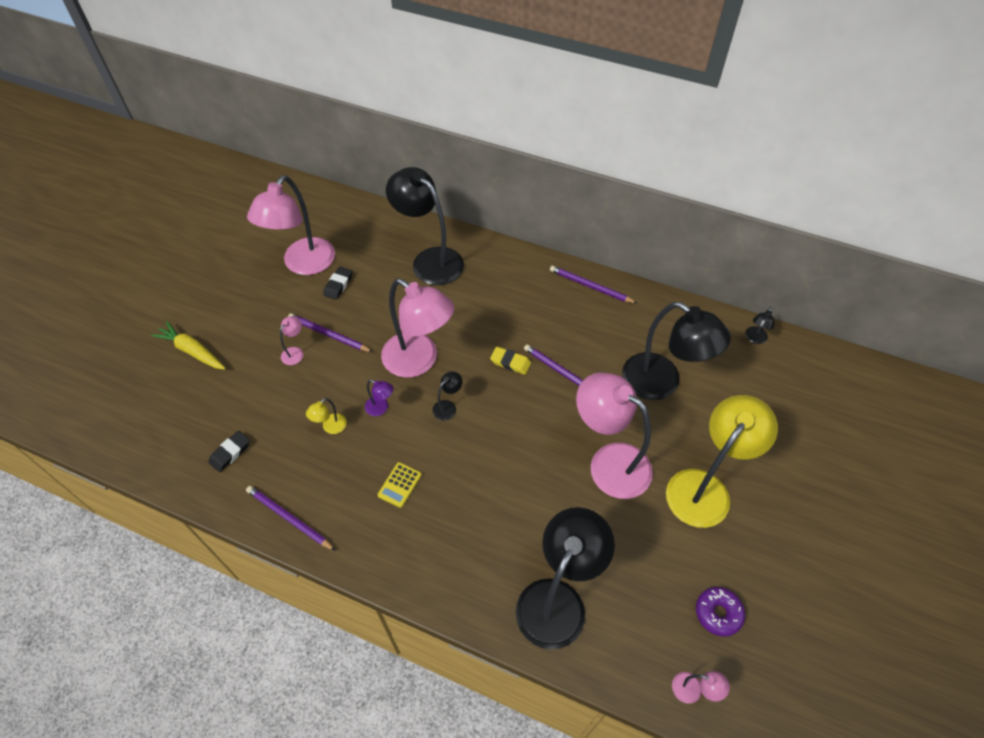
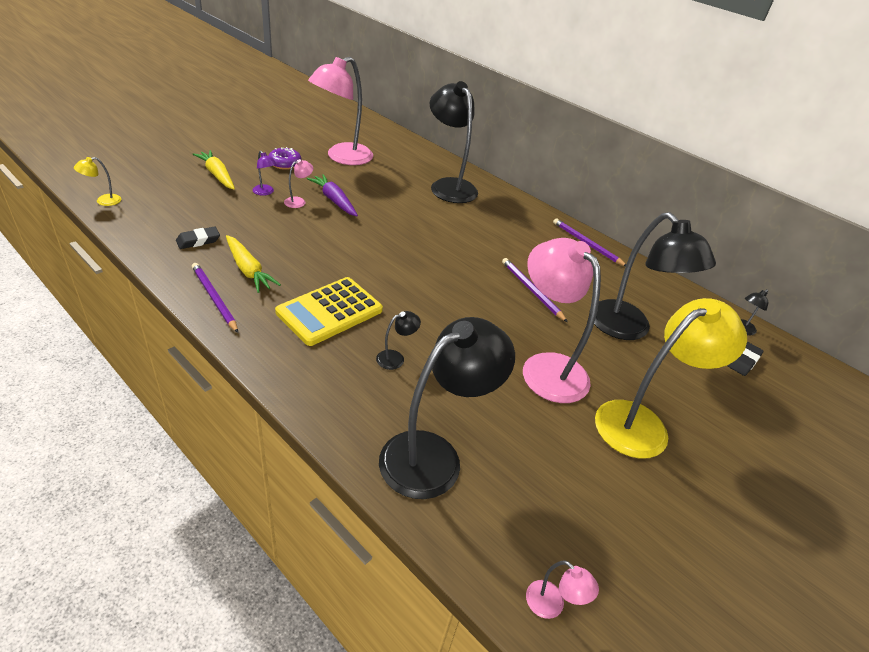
camera: 15 degrees right, 15 degrees down
purple pencil [288,313,373,352] -> purple carrot [307,174,358,216]
yellow lamp [306,398,347,434] -> yellow lamp moved to [74,157,121,206]
black eraser [323,266,353,300] -> black eraser moved to [727,342,763,376]
purple lamp [365,380,393,416] -> purple lamp moved to [253,151,277,196]
yellow calculator [377,462,422,508] -> yellow calculator [275,277,383,346], size x2.11
pink lamp [381,279,454,378] -> none
black lamp [432,372,462,421] -> black lamp moved to [376,311,421,370]
yellow eraser [490,347,531,375] -> none
purple donut [696,587,745,637] -> purple donut moved to [268,147,301,170]
none -> yellow carrot [226,235,281,293]

